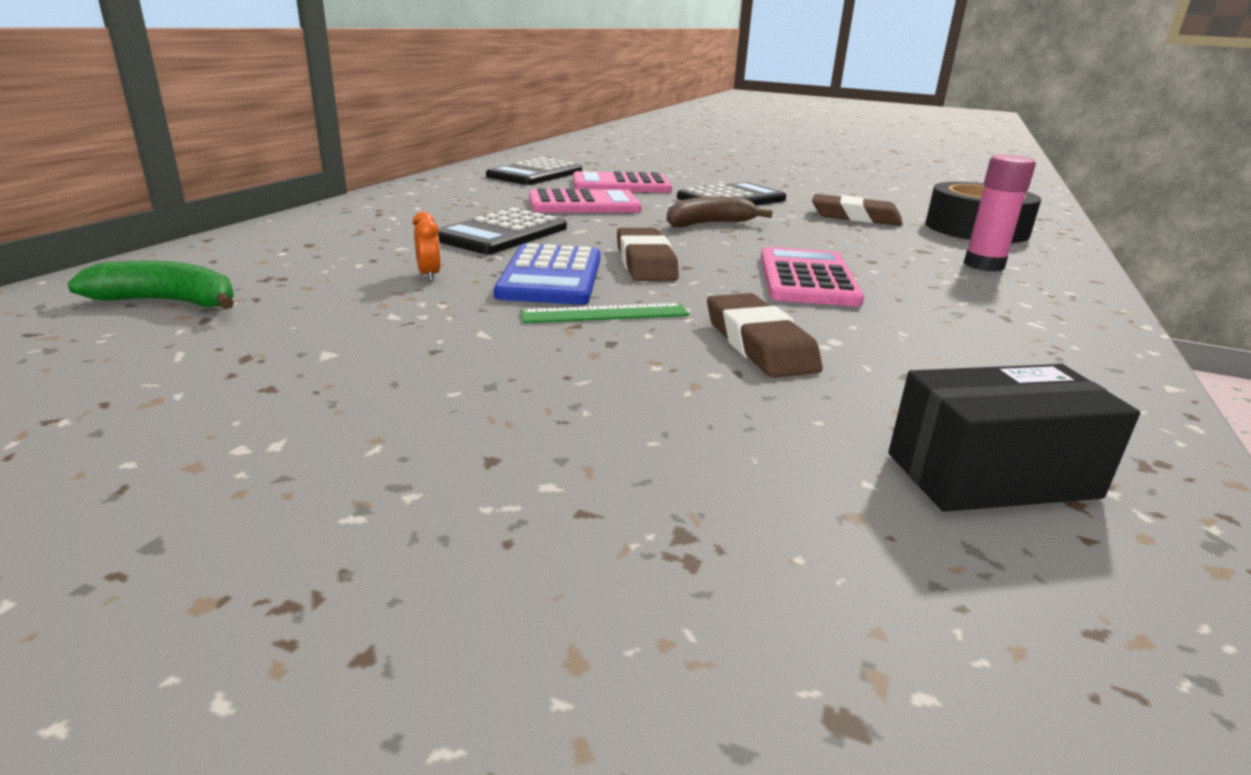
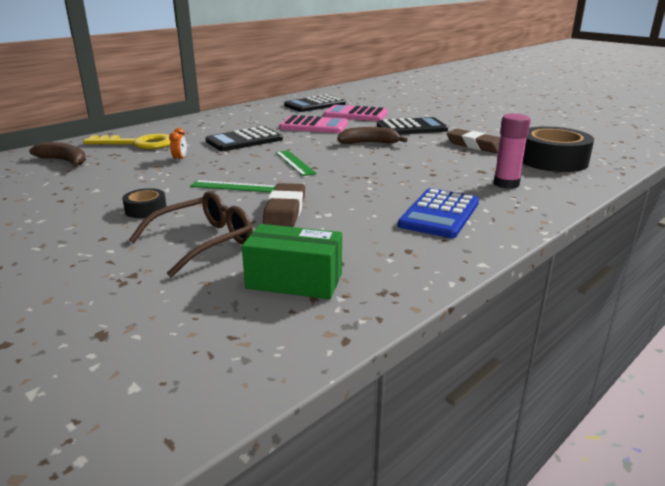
camera: 25 degrees right, 0 degrees up
green banana [67,261,234,309] -> brown banana [29,142,86,167]
blue calculator [494,243,601,305] -> blue calculator moved to [398,188,479,238]
brown eraser [617,228,679,281] -> green ruler [276,150,317,176]
pink calculator [761,247,864,307] -> none
black box [888,364,1140,512] -> green box [242,224,342,299]
none -> yellow key [83,134,171,149]
none -> black tape [122,188,167,218]
none -> brown glasses [129,191,253,278]

